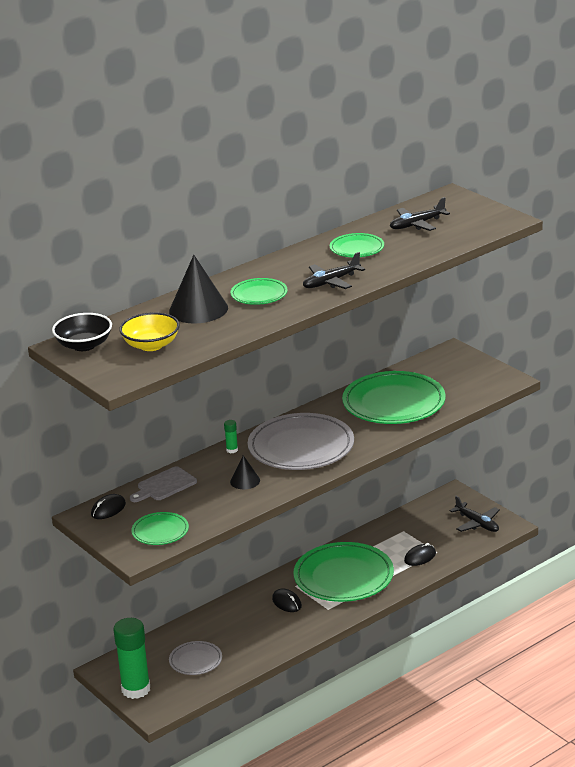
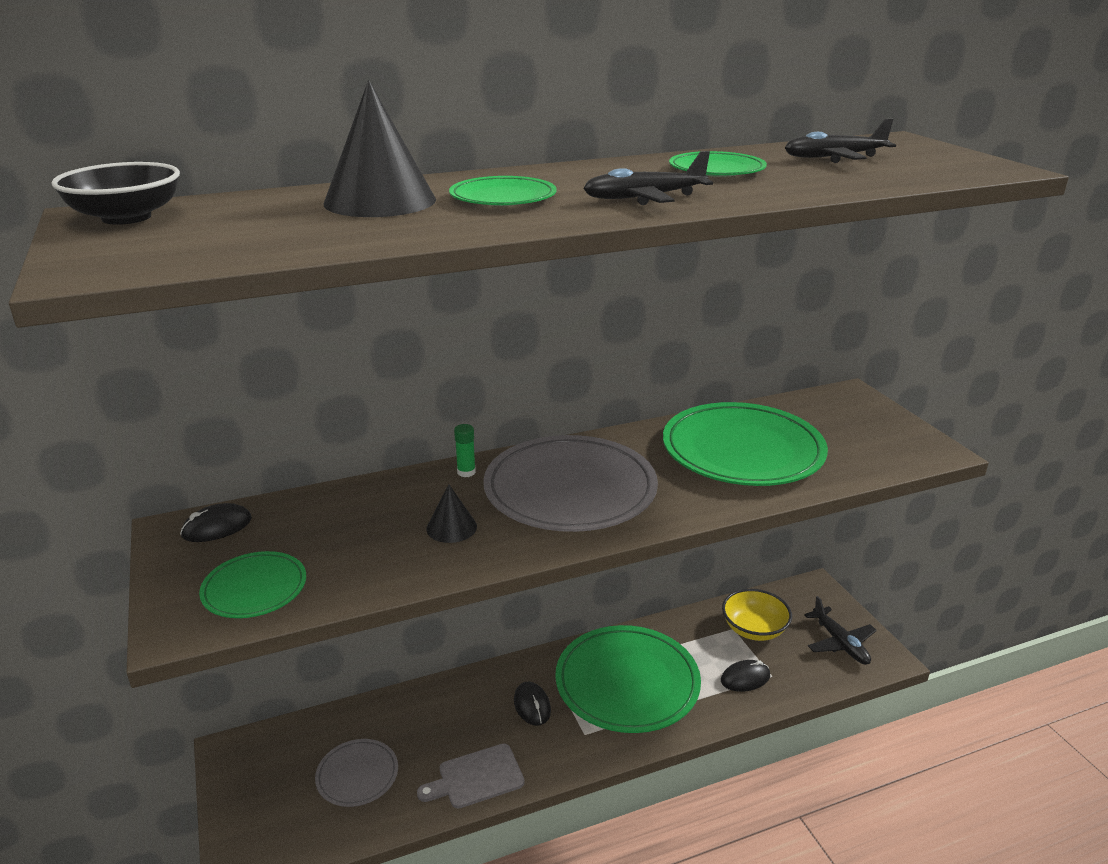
camera: 15 degrees right, 0 degrees up
green glue stick [113,618,150,699] -> none
yellow bowl [119,312,180,351] -> yellow bowl moved to [722,589,792,641]
grey cutting board [130,466,197,502] -> grey cutting board moved to [417,744,525,808]

